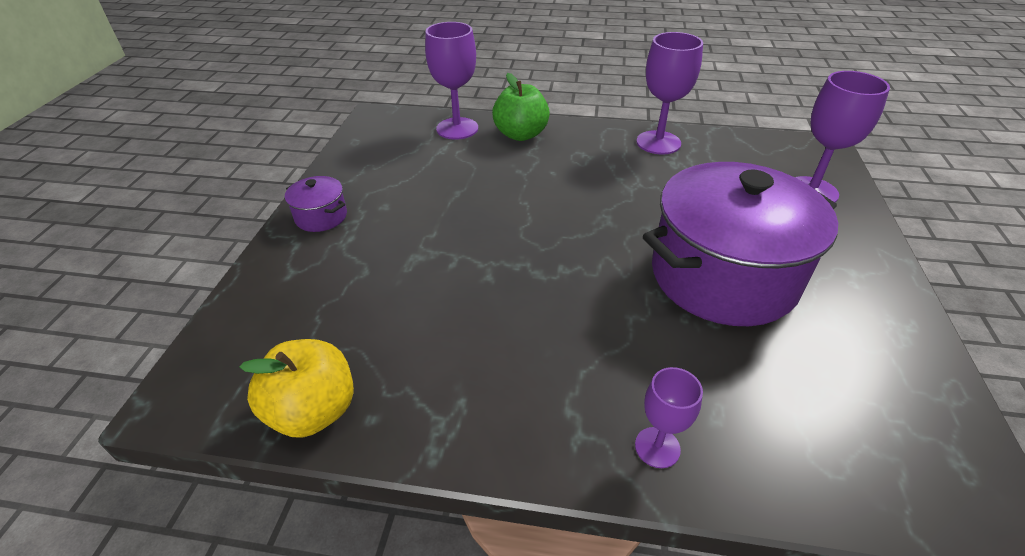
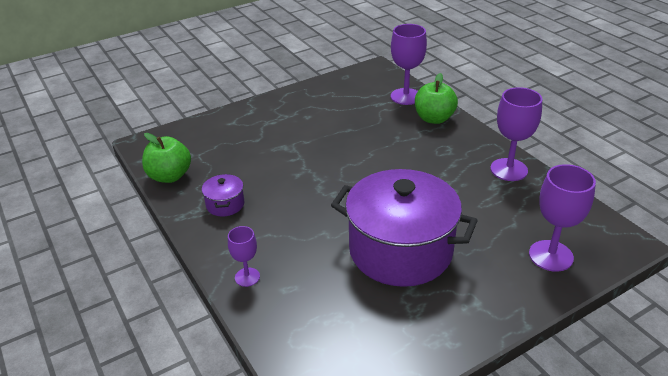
camera: 50 degrees right, 5 degrees down
yellow apple [239,339,354,438] -> green apple [142,133,191,183]
purple pot [285,176,347,232] -> purple pot moved to [202,174,245,216]

